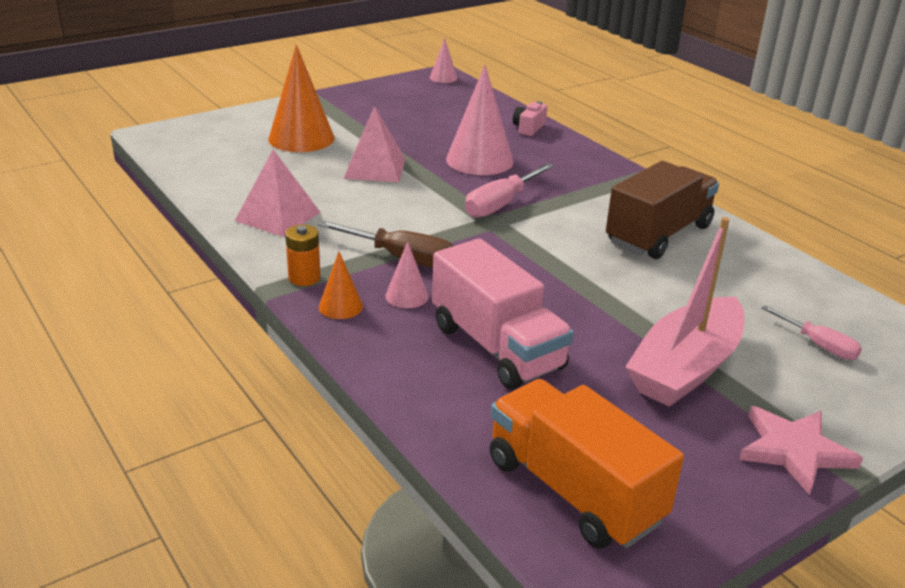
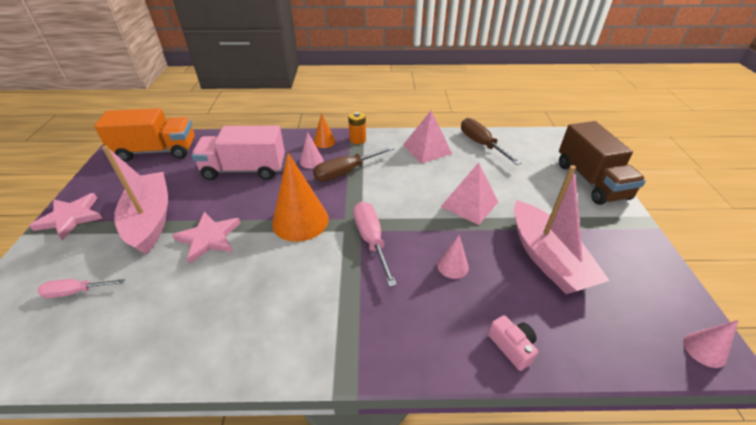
camera: 125 degrees right, 10 degrees up
orange cone [268,45,335,152] -> orange cone moved to [272,153,329,242]
pink cone [446,65,514,175] -> pink cone [437,235,469,279], size x0.50
brown truck [606,161,719,259] -> brown truck moved to [559,121,646,205]
none -> pink star [172,212,241,264]
none -> brown screwdriver [461,118,521,165]
none -> pink boat [514,165,610,294]

